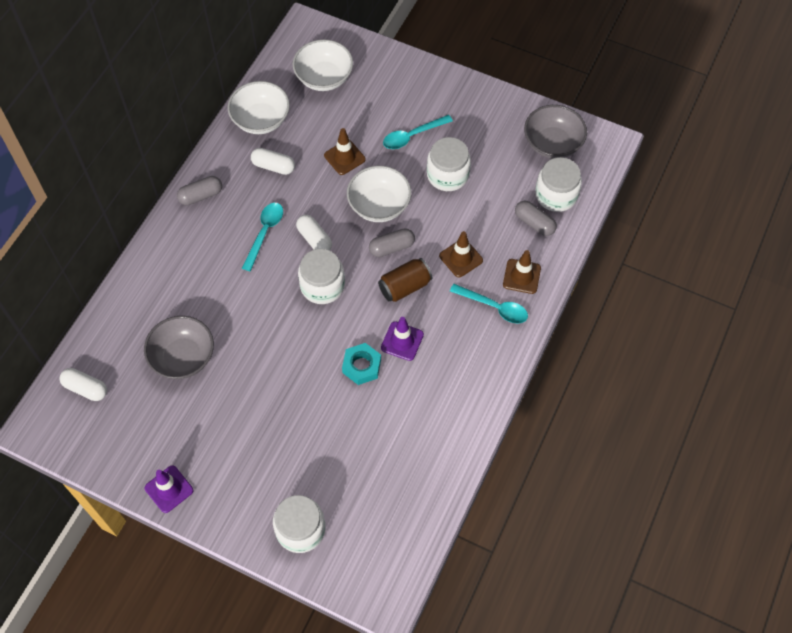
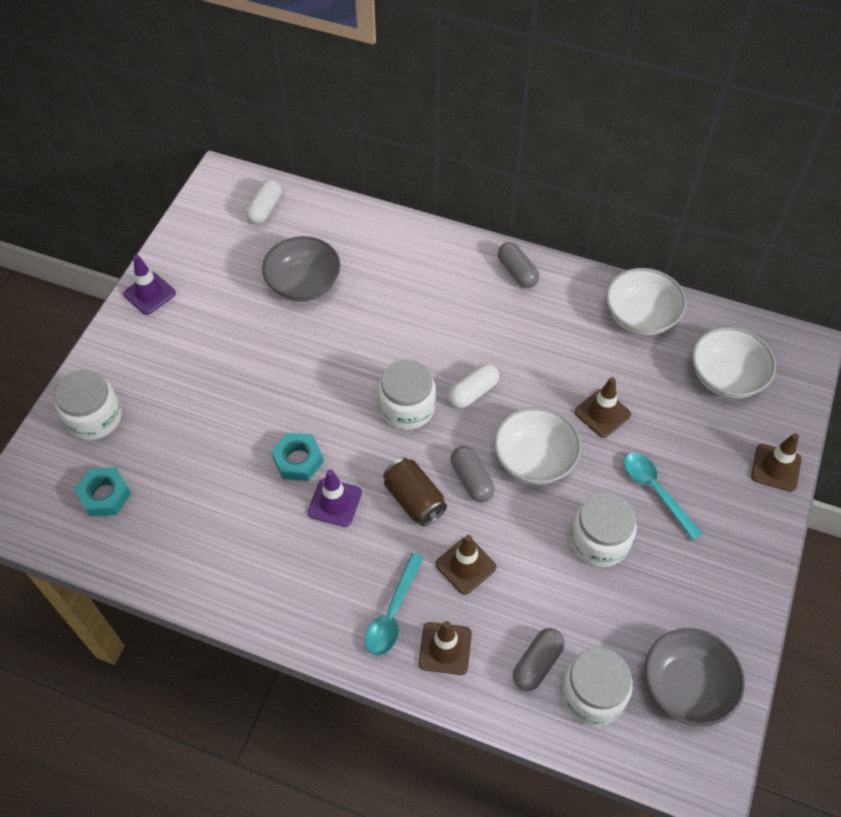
camera: 85 degrees right, 5 degrees down
turquoise spoon [242,203,283,271] -> none
white capsule [251,148,295,175] -> none
none -> turquoise nut [74,467,131,517]
none -> brown traffic cone [751,433,801,492]

